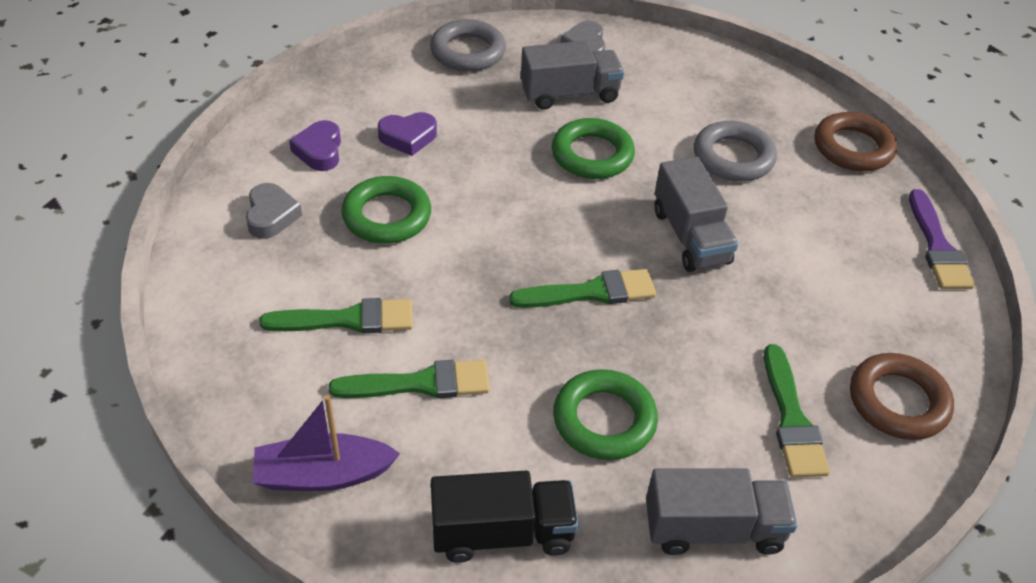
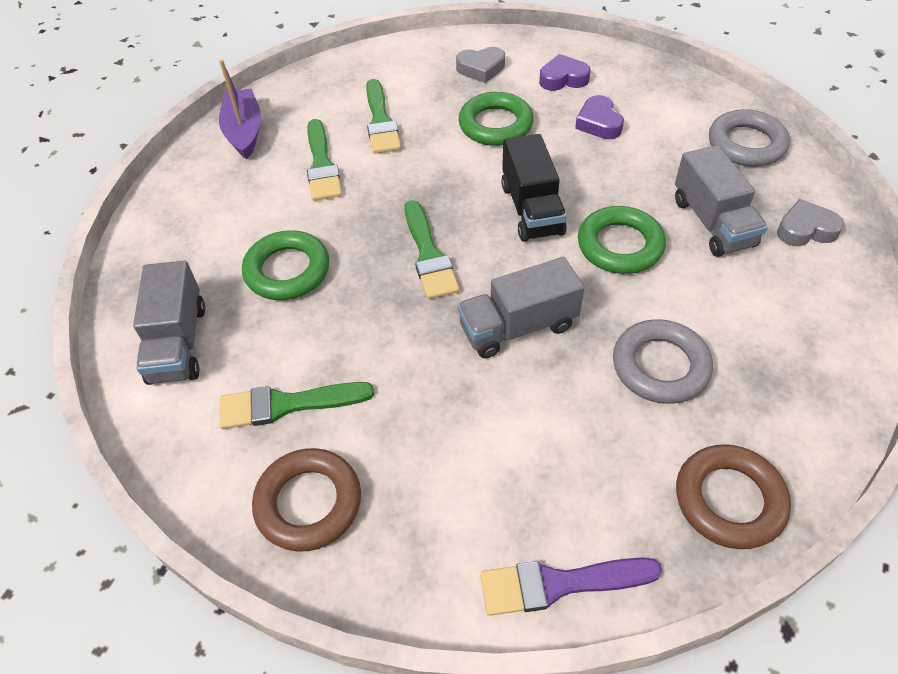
camera: 90 degrees right, 5 degrees up
black truck [431,471,579,563] -> black truck moved to [501,134,567,242]

